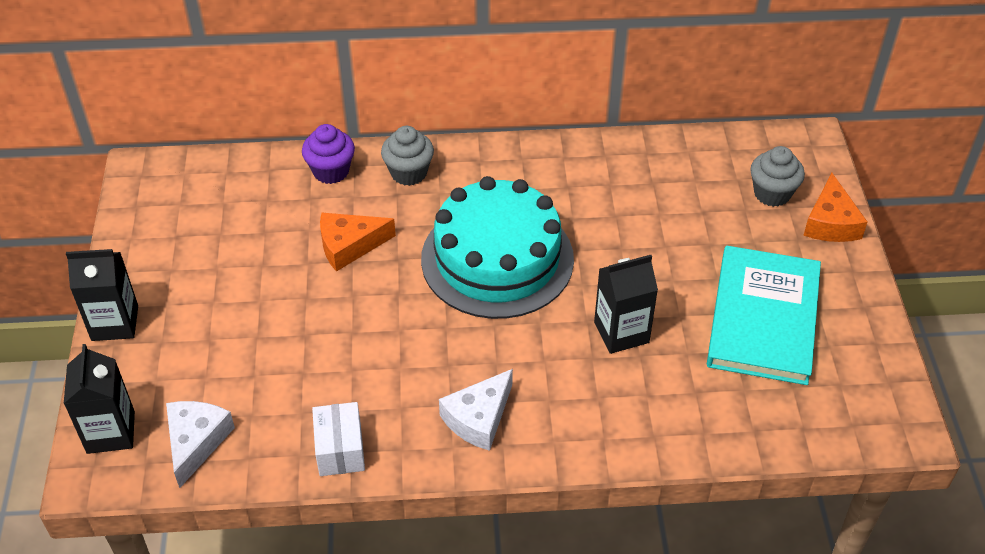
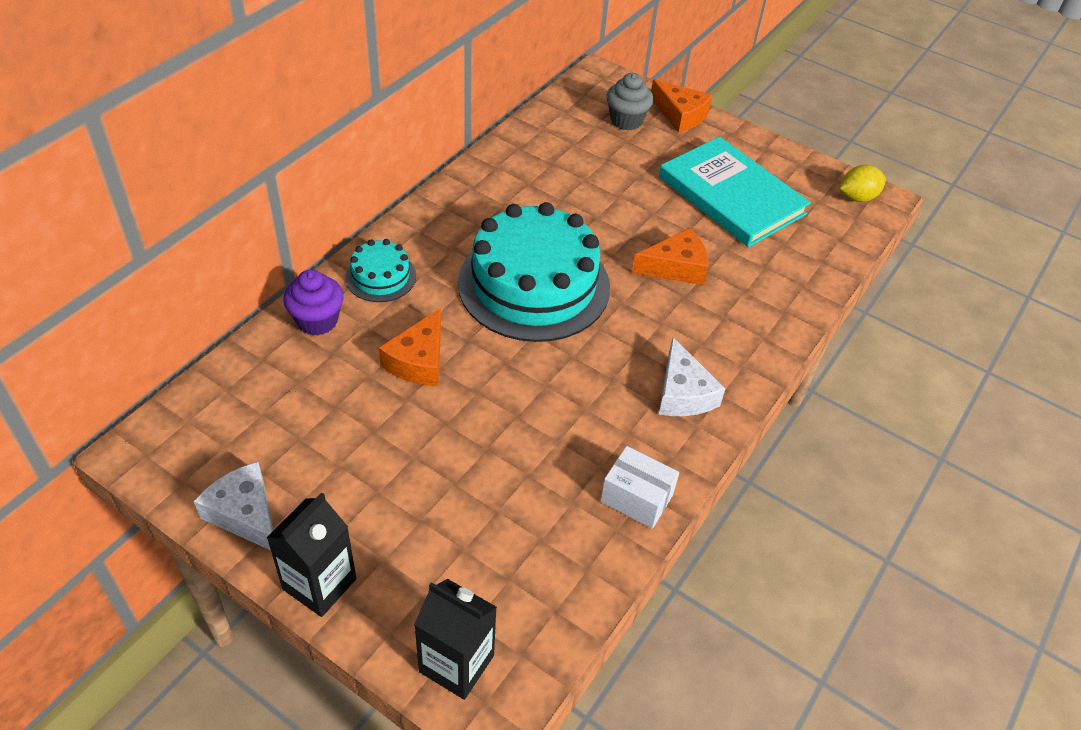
camera: 55 degrees left, 0 degrees up
white cheese [166,401,235,488] -> white cheese moved to [194,462,273,550]
grey cupcake [381,126,434,186] -> turquoise cake [345,239,416,302]
black carton [594,255,658,354] -> orange cheese [632,228,708,285]
none -> yellow lemon [840,165,886,202]

